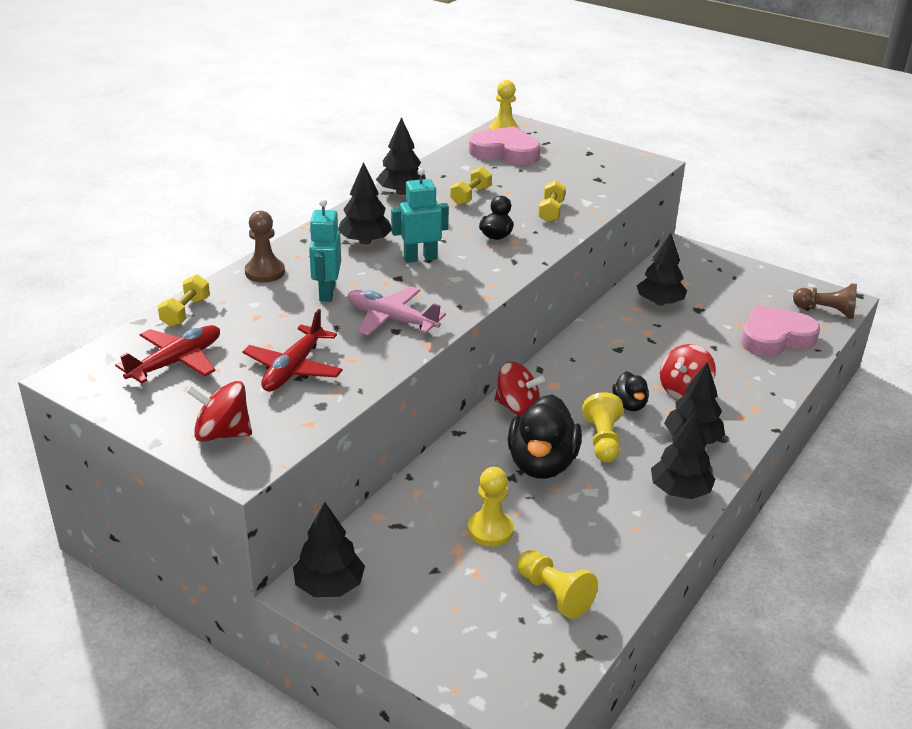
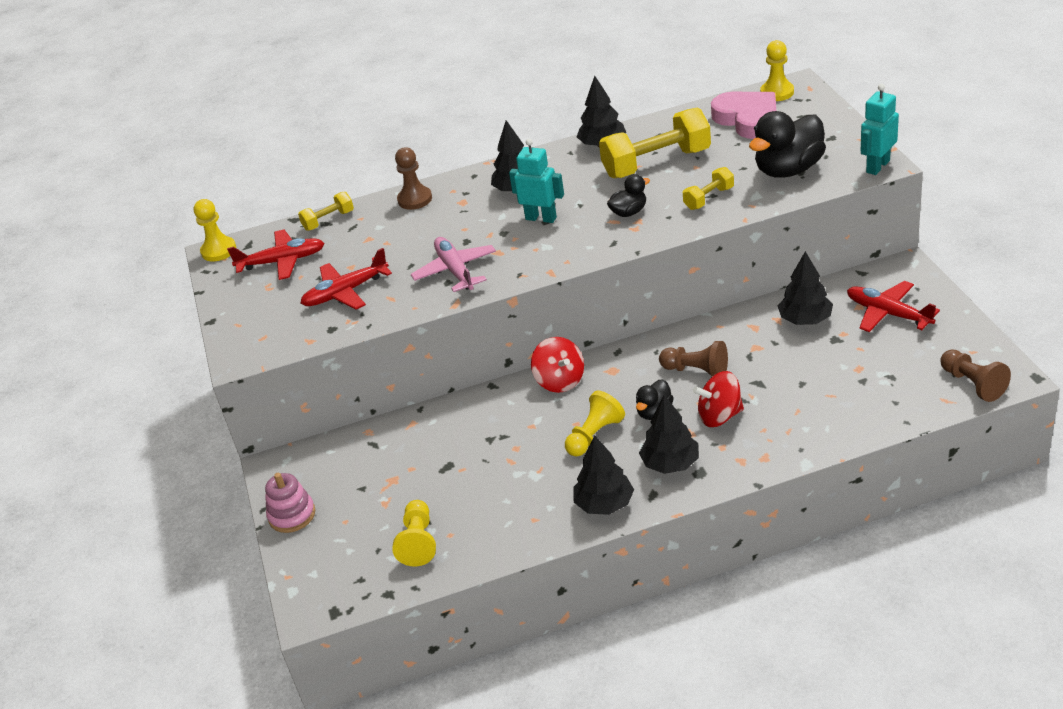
camera: 45 degrees right, 5 degrees up
red spinning top [186,381,252,442] -> none
black tree [293,502,365,597] -> none
turquoise robot [309,199,341,302] -> turquoise robot moved to [861,84,899,175]
yellow dumbbell [450,167,492,205] -> yellow dumbbell [599,108,711,178], size x2.02
yellow pawn [468,467,514,546] -> yellow pawn moved to [194,199,236,262]
black duck [508,394,582,479] -> black duck moved to [749,111,826,178]
pink heart [741,305,820,356] -> none
none -> pink stacking toy [265,473,315,533]
none -> brown pawn [659,341,728,376]
none -> red plane [847,281,940,332]

